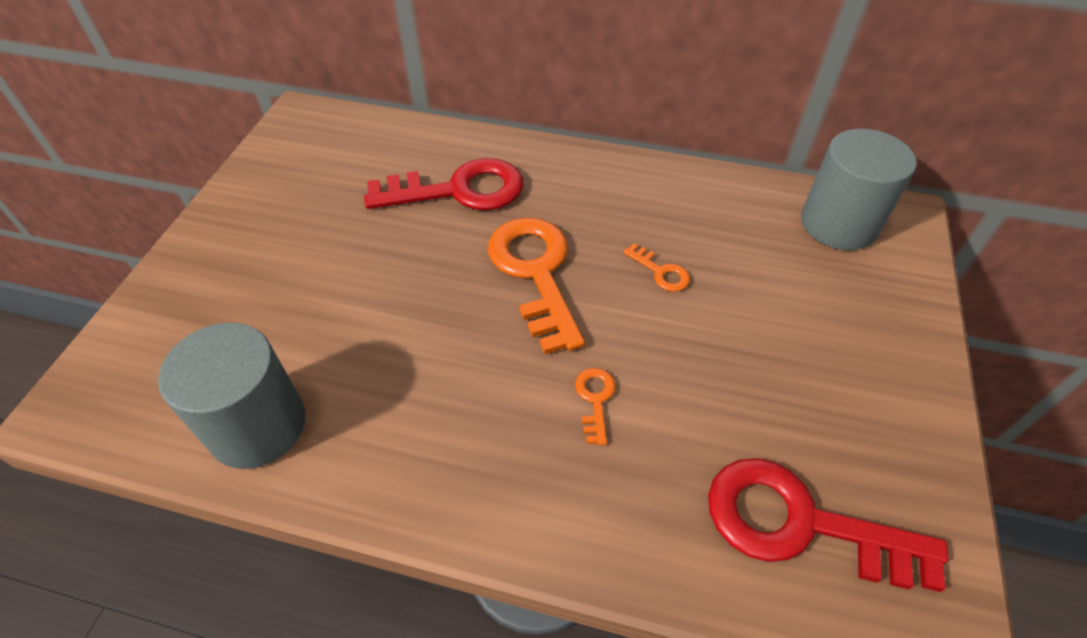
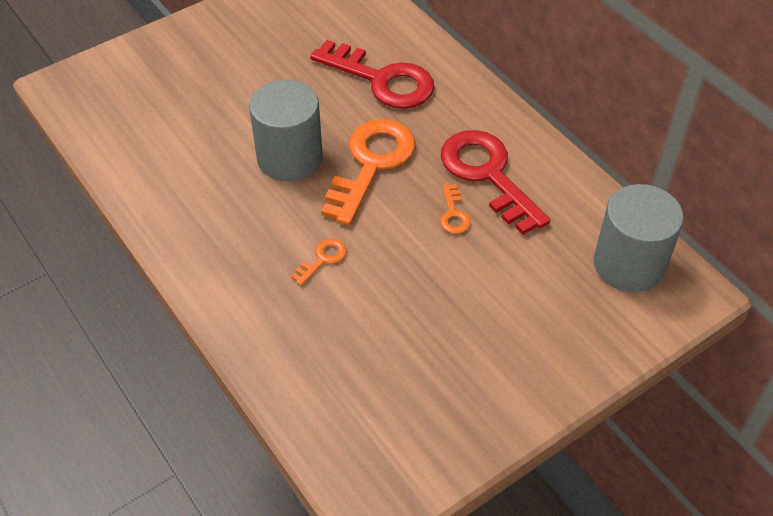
camera: 40 degrees right, 0 degrees up
grey cylinder [158,323,306,469] -> grey cylinder moved to [249,80,323,181]
red key [708,458,949,592] -> red key moved to [441,130,550,235]

